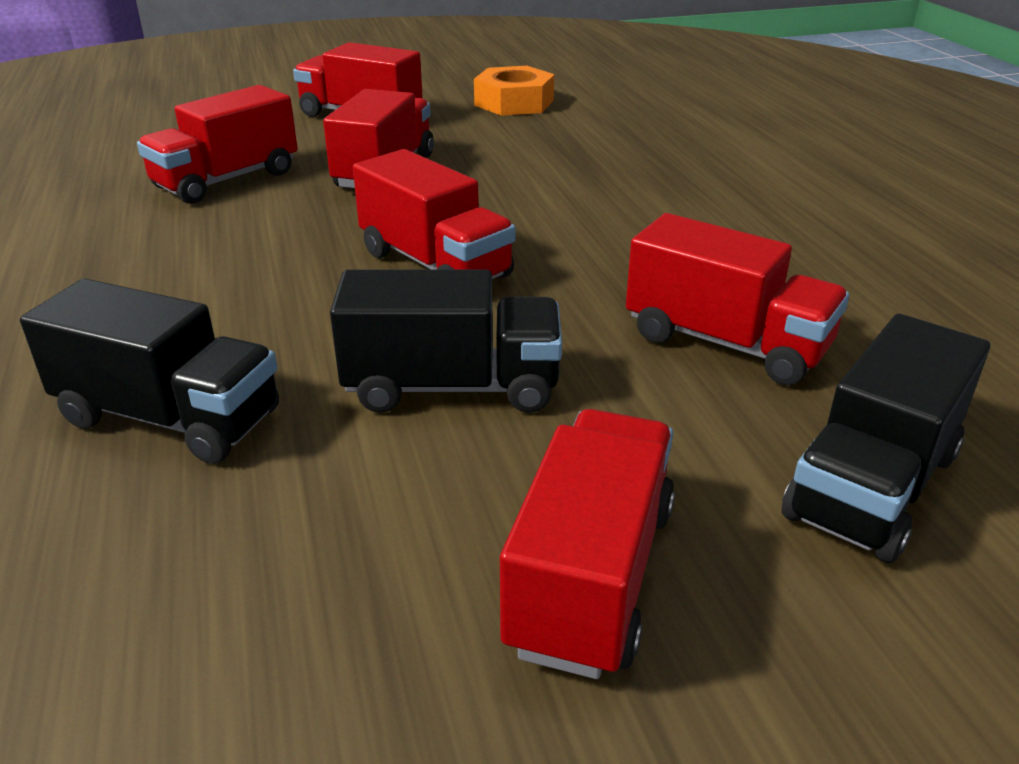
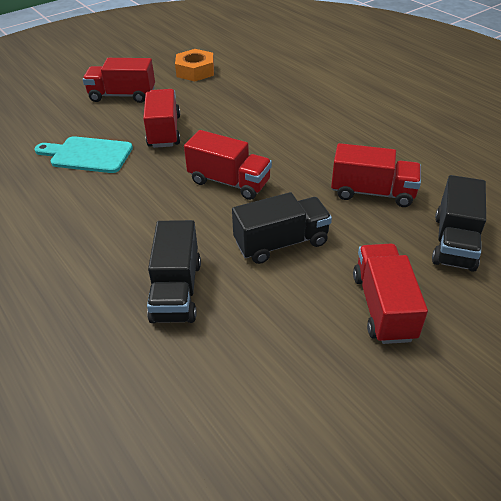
camera: 20 degrees left, 10 degrees up
black truck [20,279,279,464] -> black truck turned 90 degrees clockwise [147,220,201,323]
red truck [137,85,298,204] -> turquoise cutting board [34,136,133,173]

